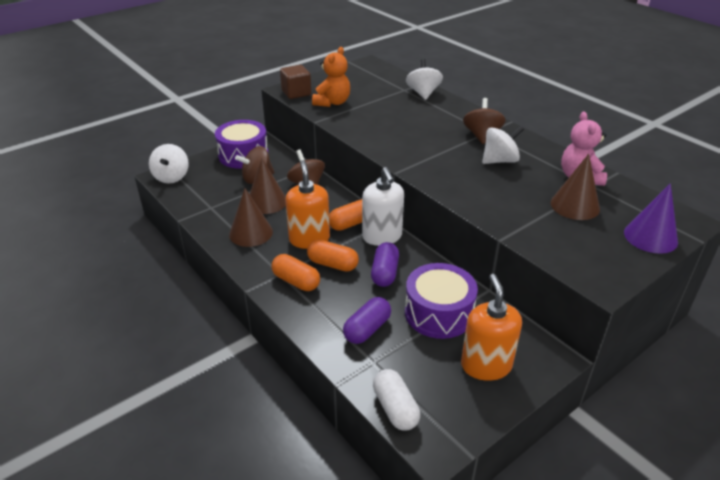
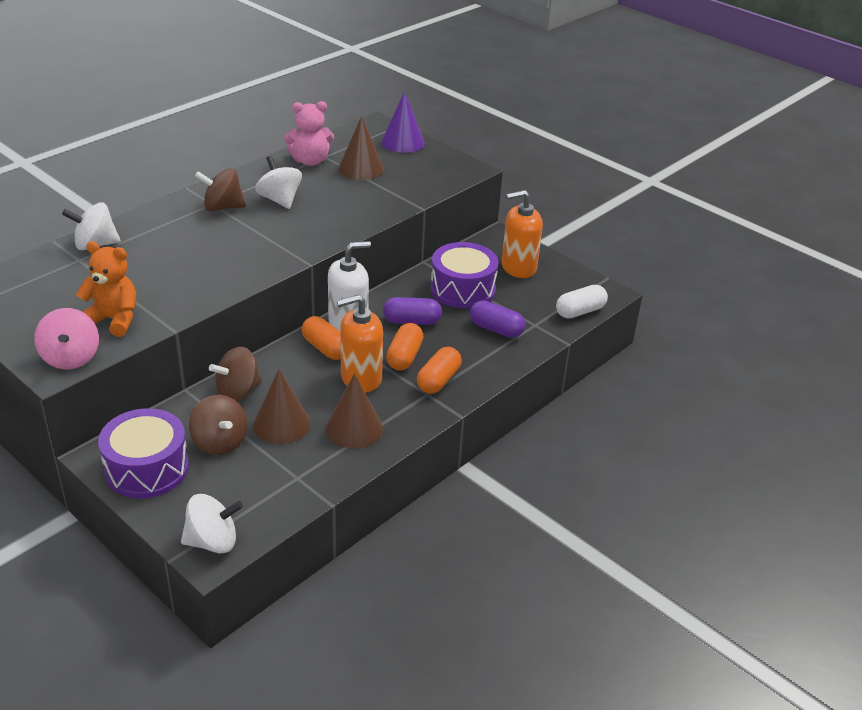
camera: 100 degrees left, 0 degrees up
brown cube [280,65,311,99] -> pink spinning top [34,308,99,369]

